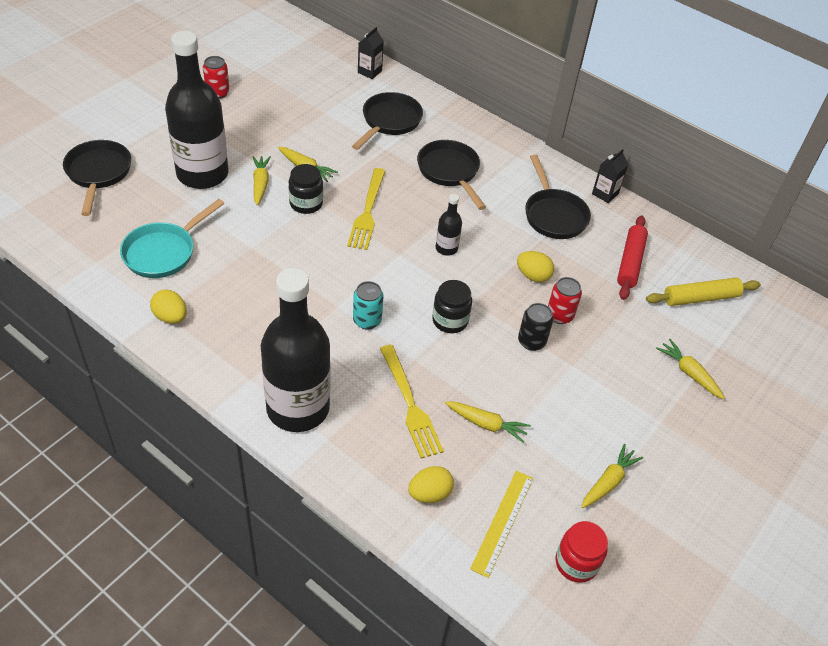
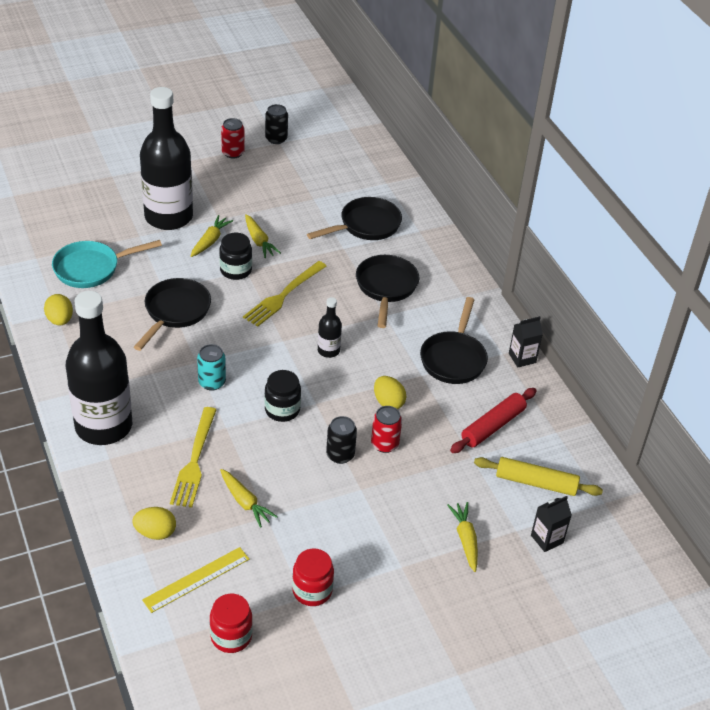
camera: 30 degrees right, 5 degrees down
black pan [63,140,131,216] -> black pan moved to [134,278,211,351]
black carton [358,27,384,79] -> black carton moved to [531,496,572,552]
yellow carrot [581,444,643,508] -> red jar [292,548,334,606]
none -> black can [265,104,288,144]

